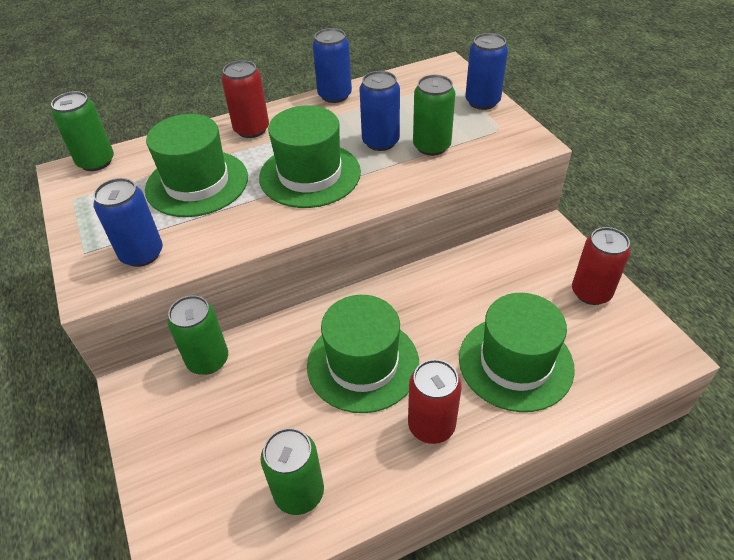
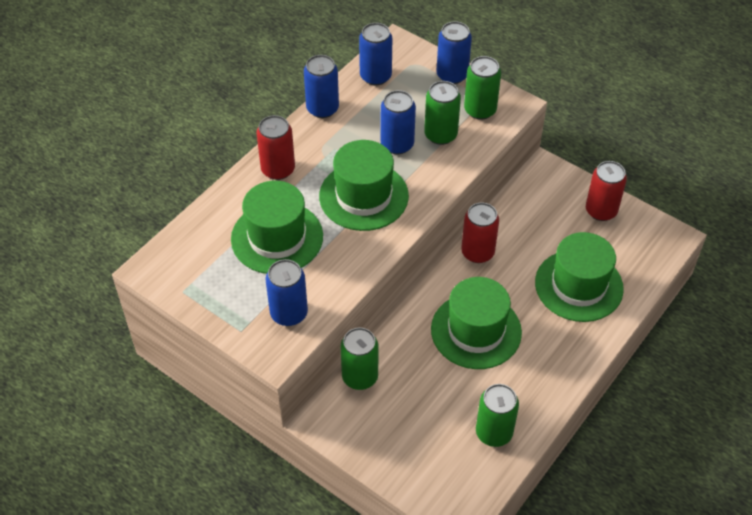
camera: 30 degrees left, 5 degrees up
green can [51,91,114,171] -> green can moved to [464,56,501,120]
red can [408,359,462,444] -> red can moved to [461,203,499,263]
none -> blue can [359,23,392,85]

